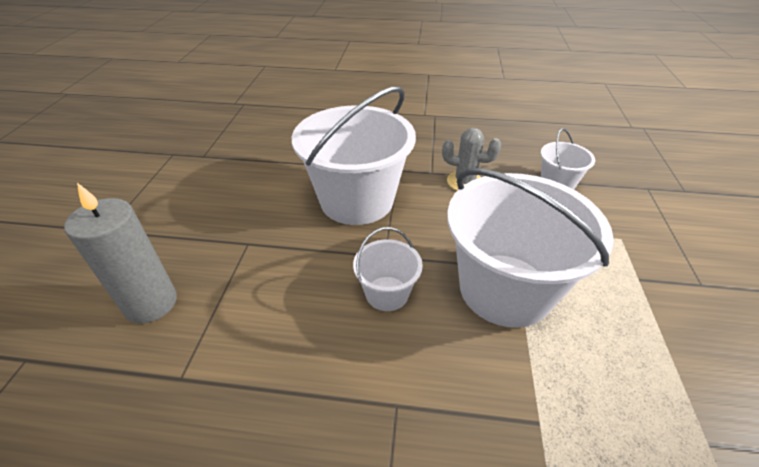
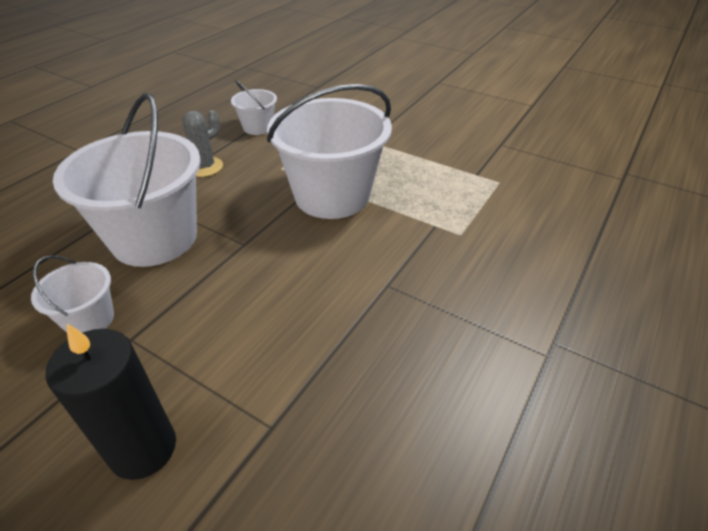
camera: 65 degrees left, 0 degrees up
grey candle [64,183,177,323] -> black candle [45,324,176,480]
white bucket [353,227,423,311] -> white bucket moved to [31,255,114,333]

